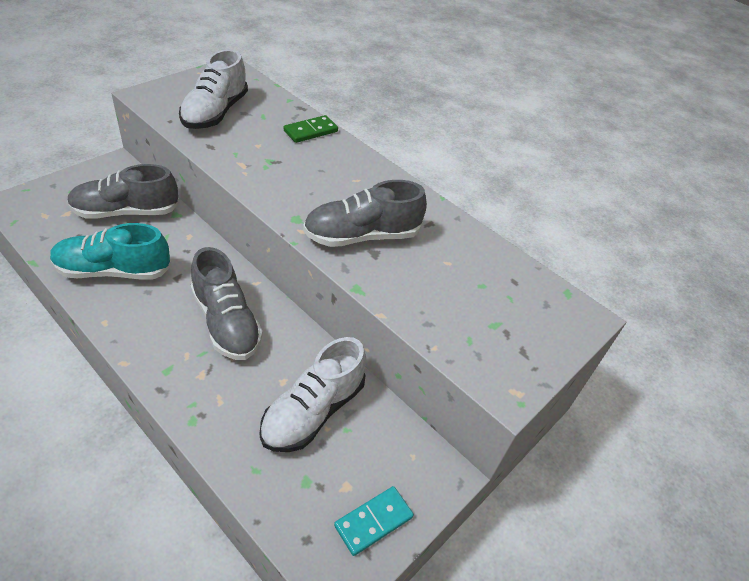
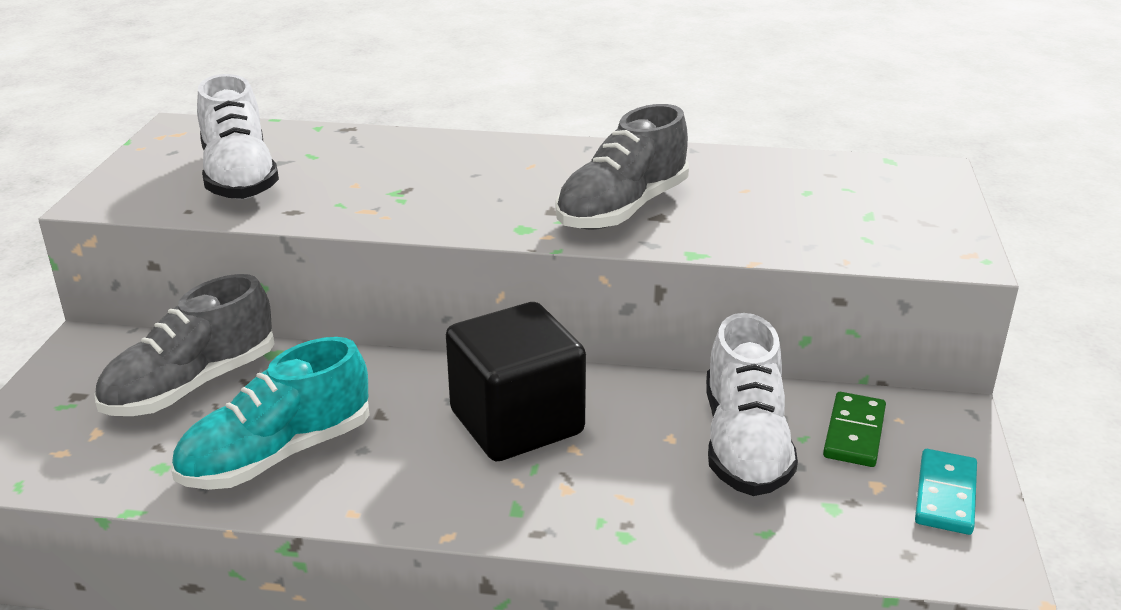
camera: 30 degrees left, 15 degrees down
grey shoe [191,247,263,360] -> black cube [446,302,586,461]
green domino [284,115,338,143] -> green domino moved to [823,392,886,467]

